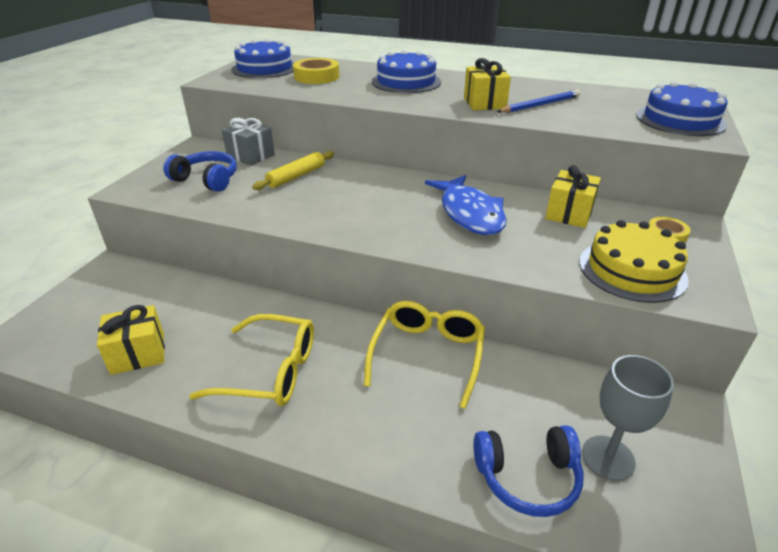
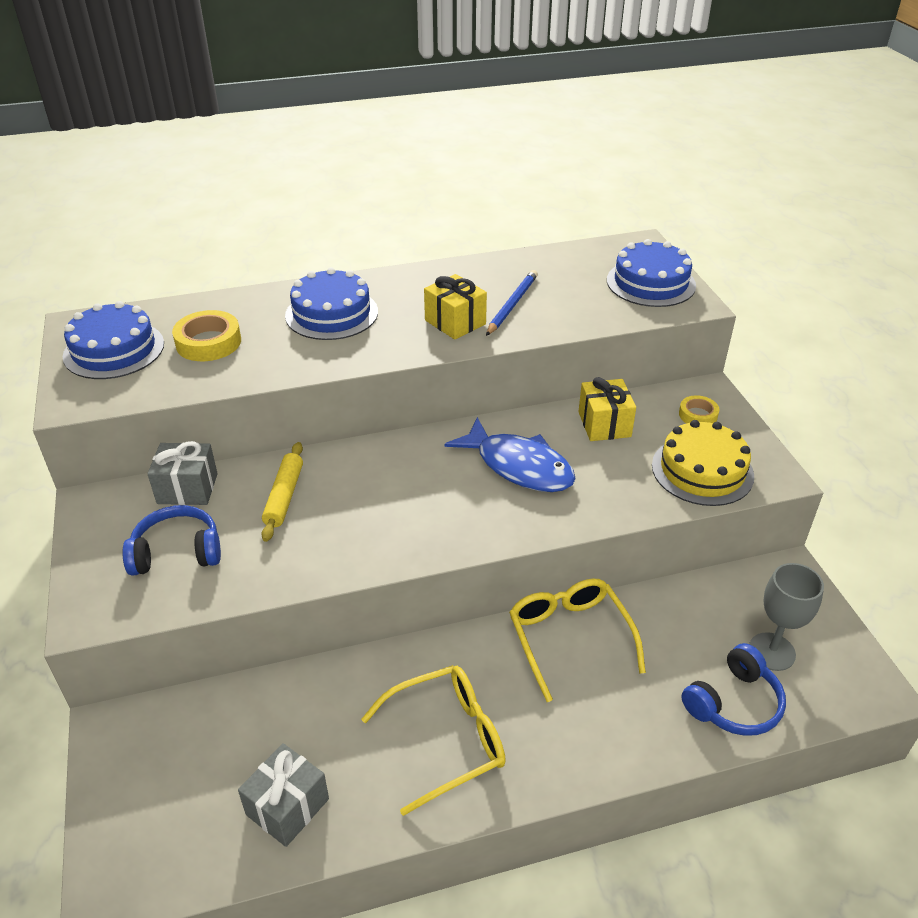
camera: 35 degrees left, 5 degrees up
yellow gift [97,305,165,375] -> grey gift [238,743,329,847]

